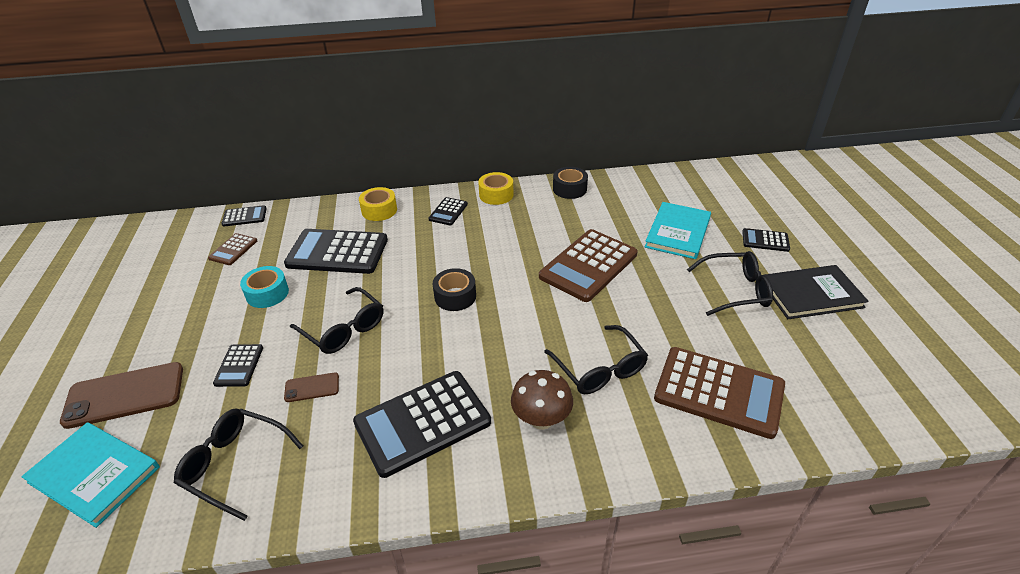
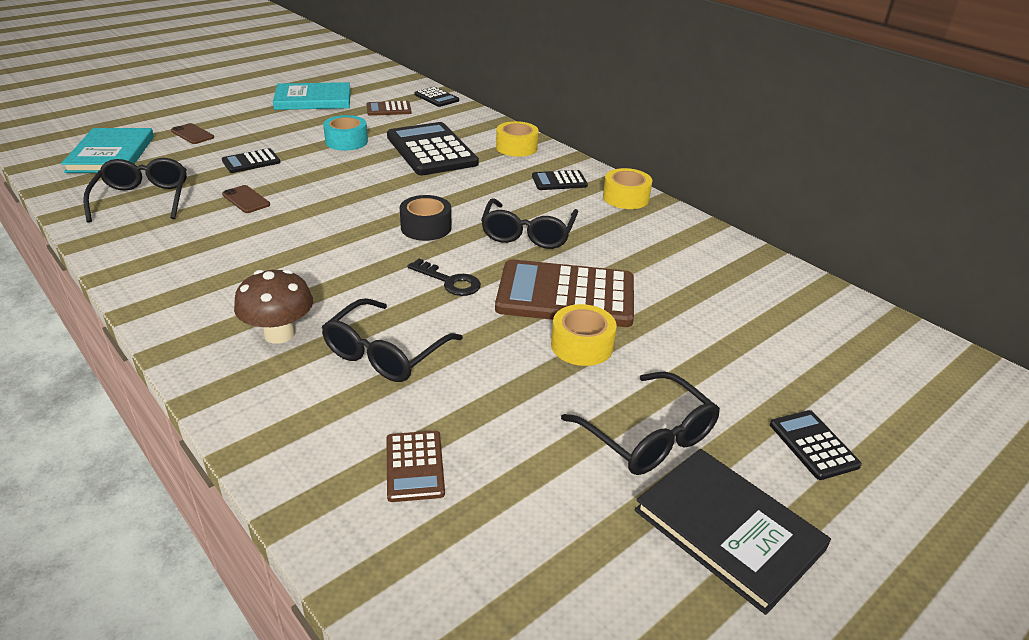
camera: 55 degrees right, 5 degrees down
brown phone [60,362,183,429] -> brown phone [171,123,214,144], size x0.50
black glasses [290,287,384,354] -> black glasses moved to [481,198,578,249]
black calculator [353,371,491,478] -> none
black tape [553,167,588,199] -> none
turquoise book [645,202,711,259] -> turquoise book moved to [273,82,350,110]
brown calculator [654,347,785,439] -> brown calculator [387,431,445,502], size x0.48
none -> black key [407,259,481,296]
none -> yellow tape [551,304,617,366]

